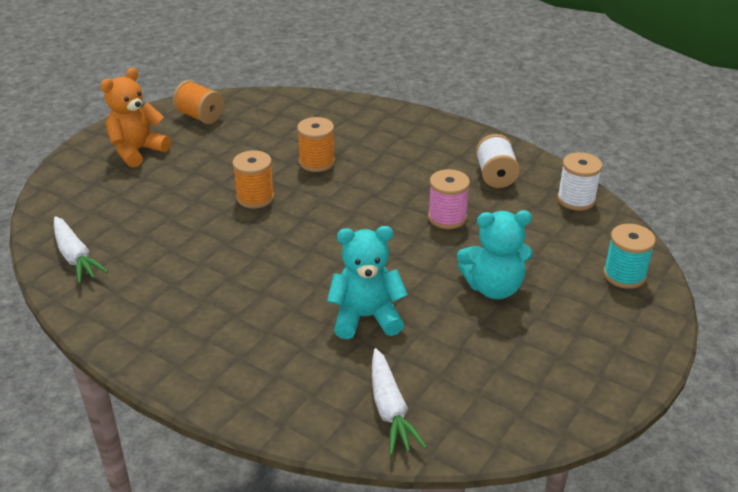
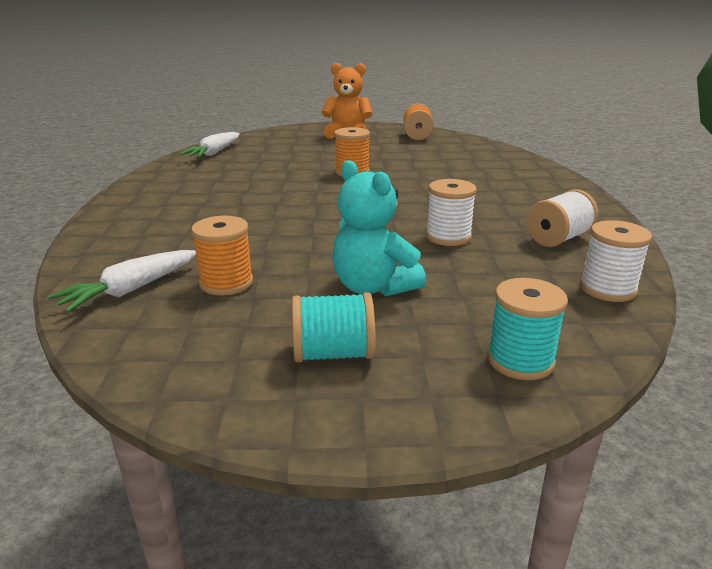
camera: 55 degrees right, 10 degrees down
orange spool [297,117,335,172] -> orange spool moved to [191,216,253,296]
turquoise teddy bear [327,226,408,339] -> none
pink spool [428,169,470,229] -> white spool [426,179,477,246]
none -> turquoise spool [292,293,376,362]

